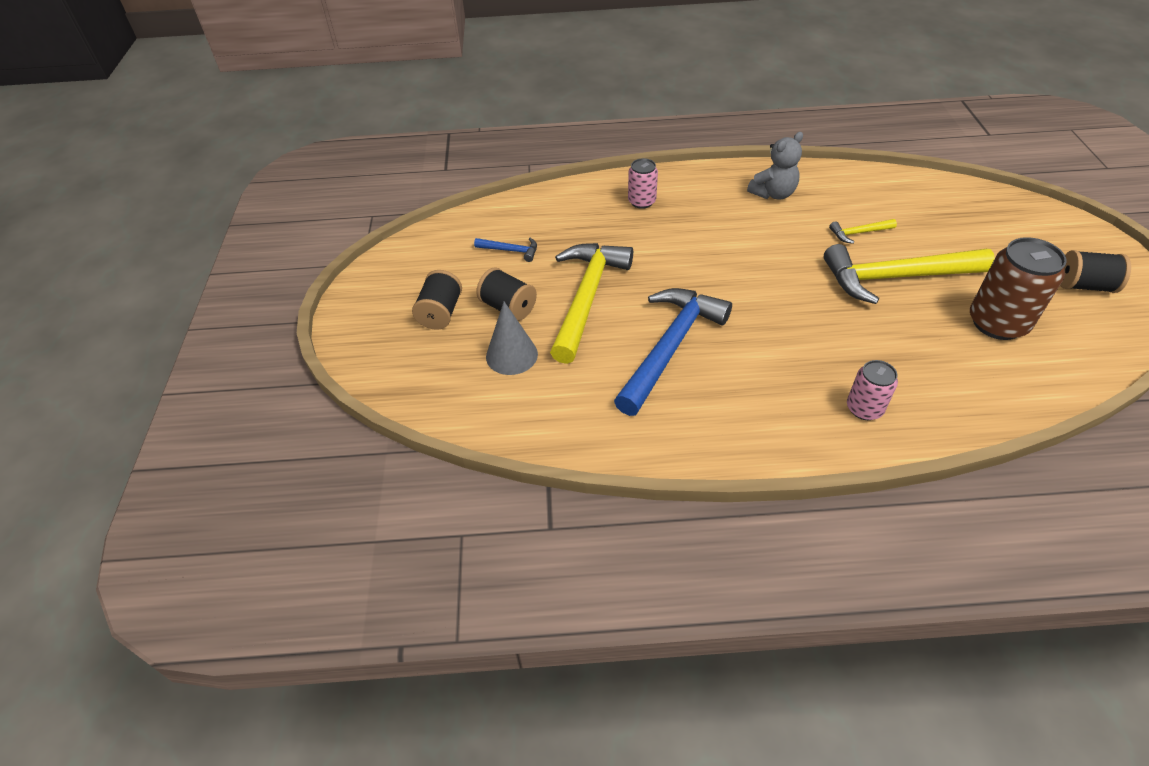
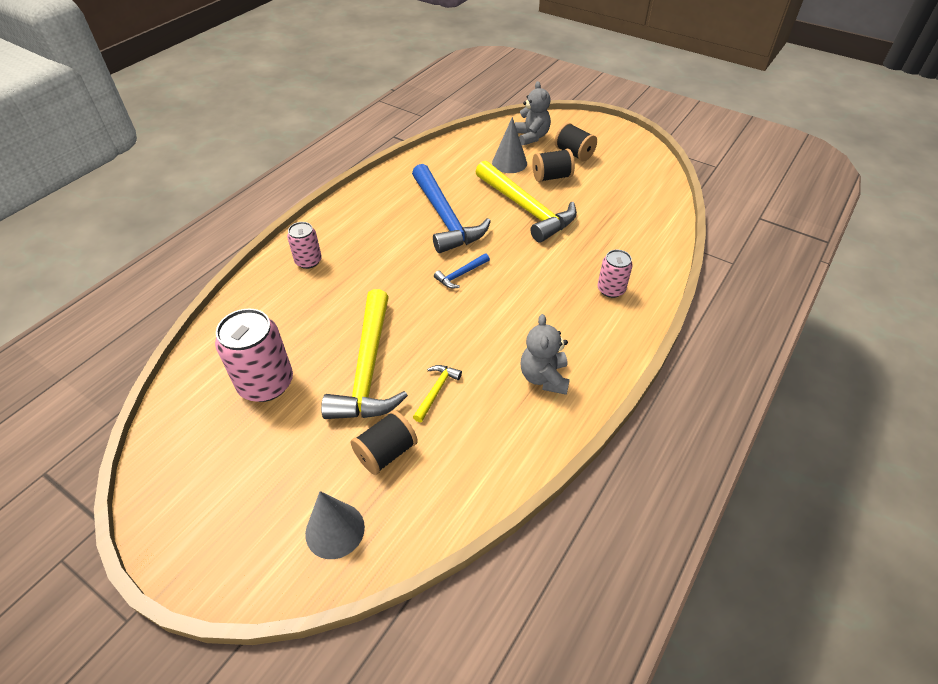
camera: 125 degrees right, 0 degrees up
blue hammer [474,238,537,262] -> blue hammer moved to [434,253,490,288]
yellow hammer [824,244,995,304] -> yellow hammer turned 150 degrees clockwise [321,289,408,419]
brown can [970,237,1067,340] -> pink can [215,308,293,402]
black spool [1060,250,1131,293] -> black spool moved to [351,410,418,475]
none -> grey cone [305,491,365,559]
none -> grey teddy bear [515,81,551,146]

